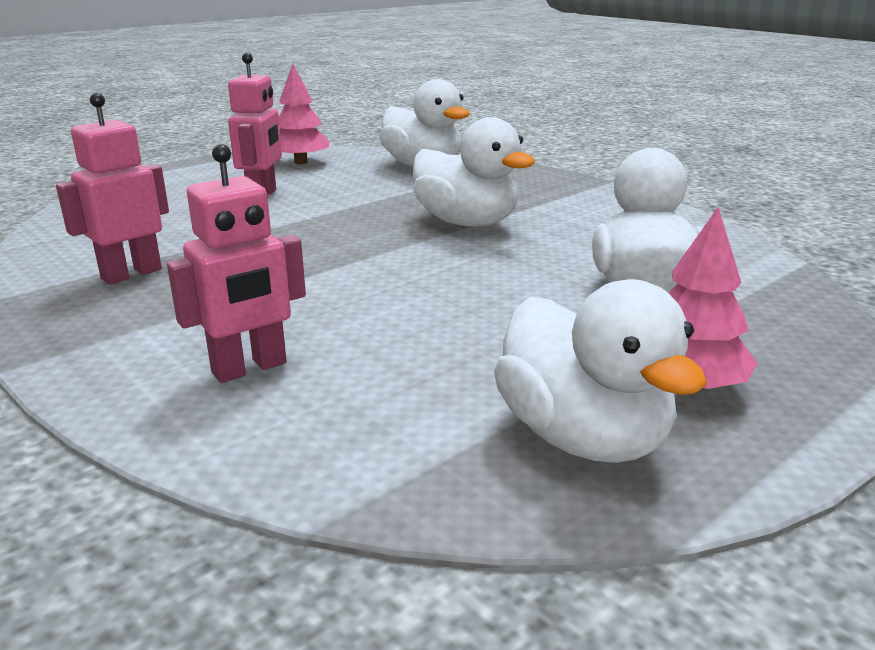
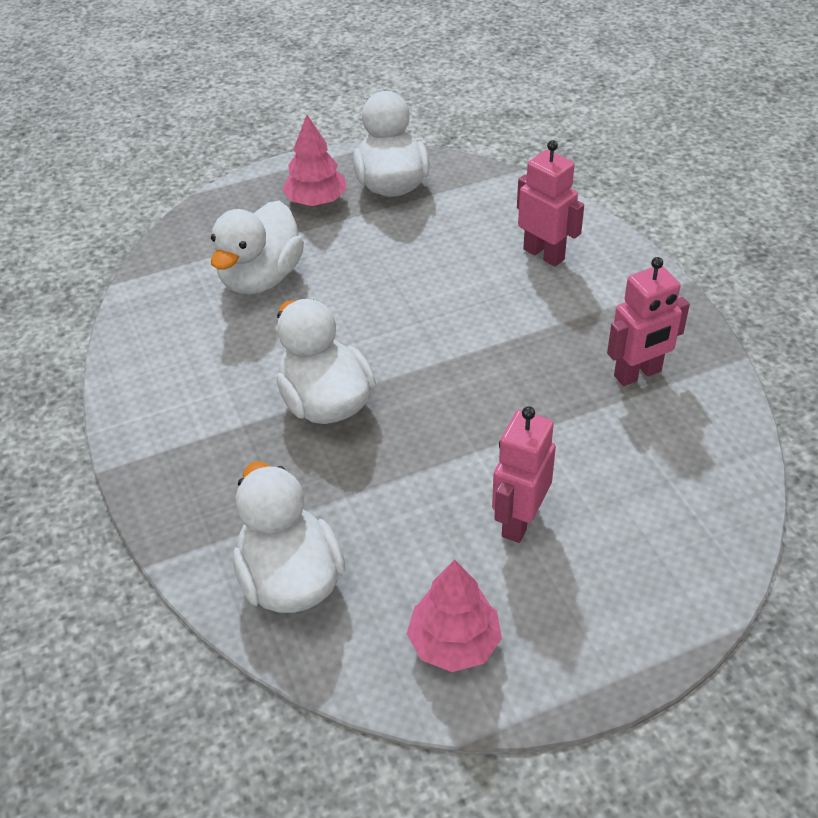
camera: 160 degrees left, 20 degrees up
pink robot [167,144,306,383] -> pink robot turned 60 degrees clockwise [517,140,584,267]

